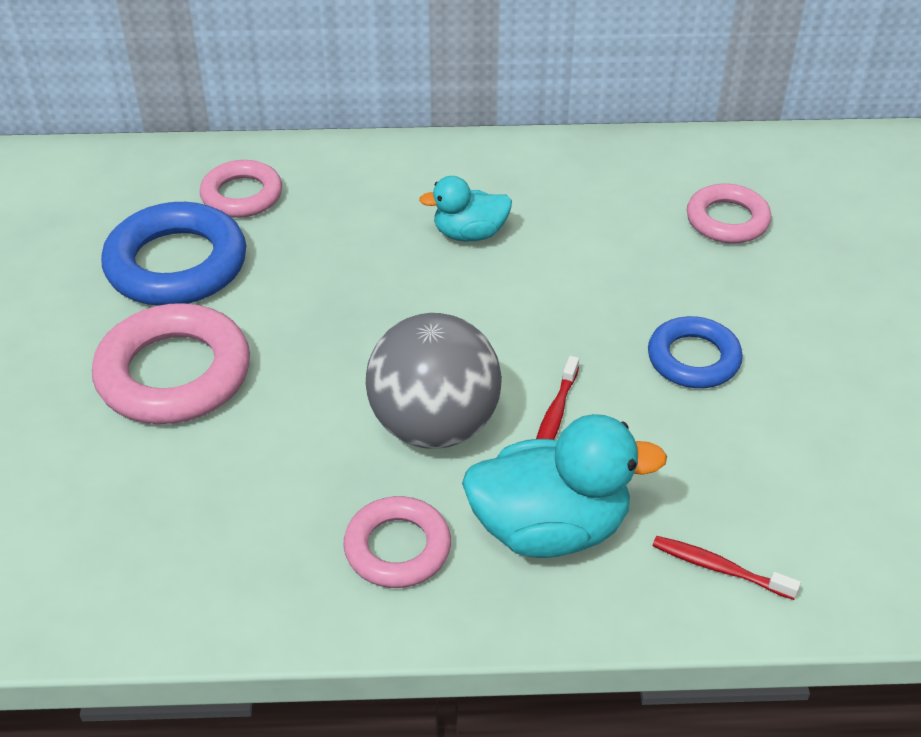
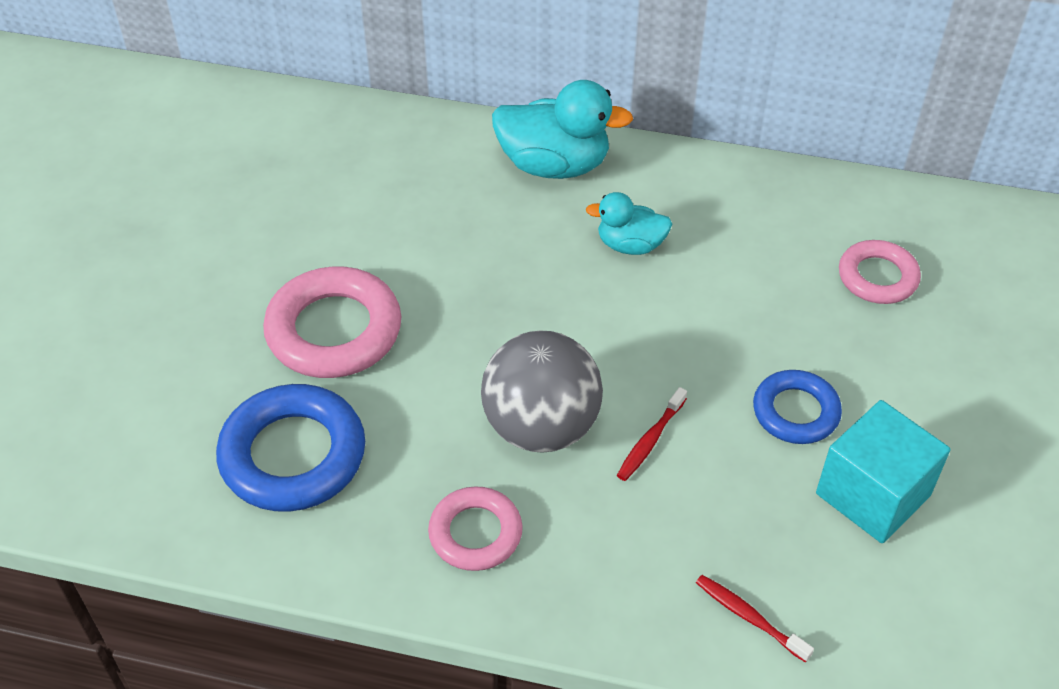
camera: 15 degrees right, 5 degrees up
blue ring [101,202,246,306] -> blue ring moved to [216,384,365,512]
pink ring [200,160,282,218] -> none
turquoise duck [462,414,667,558] -> turquoise duck moved to [492,80,633,179]
none -> turquoise cube [816,400,950,543]

